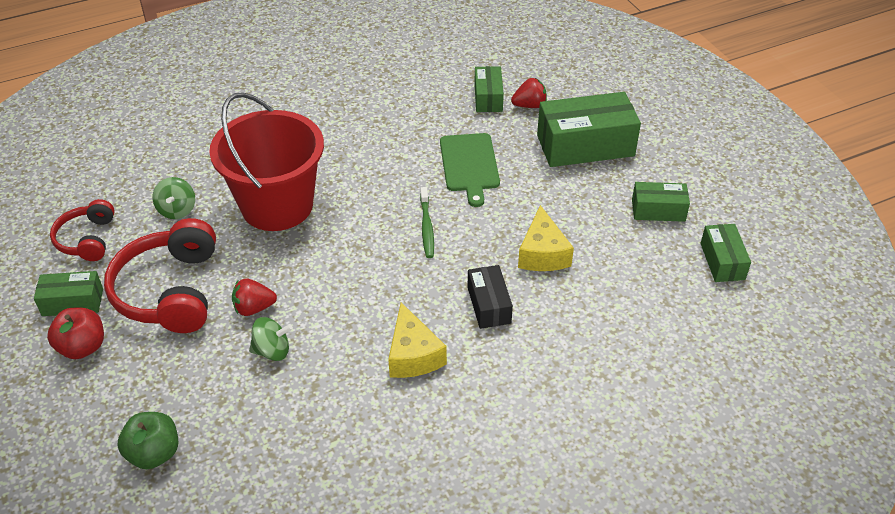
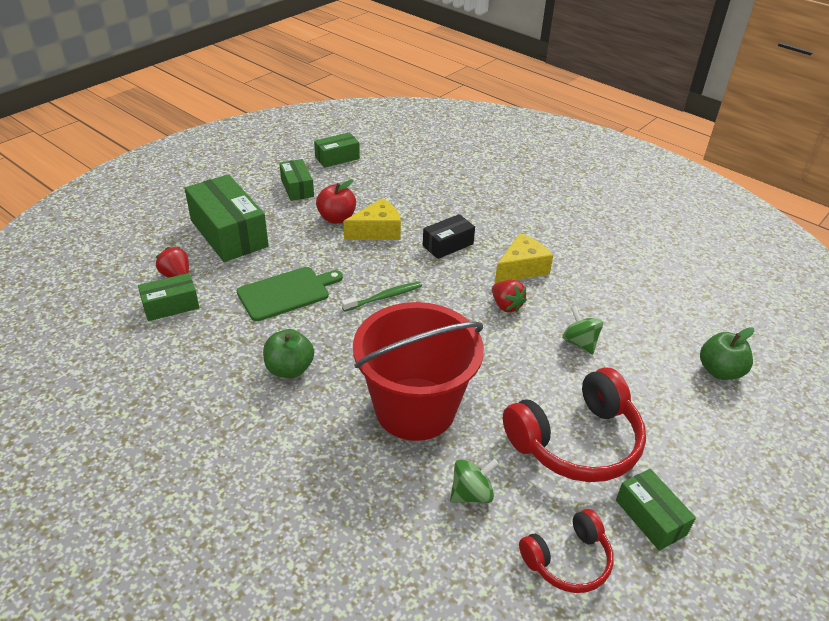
camera: 115 degrees left, 5 degrees down
red apple [47,307,104,359] -> red apple moved to [316,179,356,224]
red strawberry [232,278,277,316] -> red strawberry moved to [492,280,527,312]
none -> green apple [263,329,314,378]

